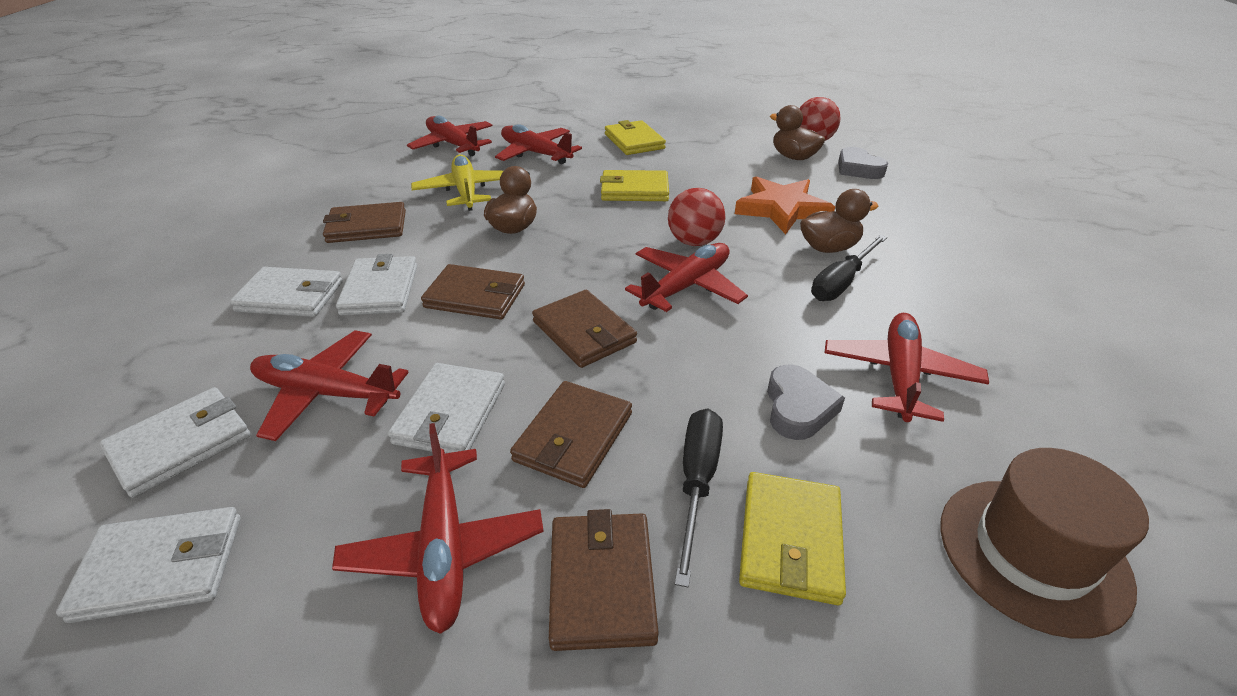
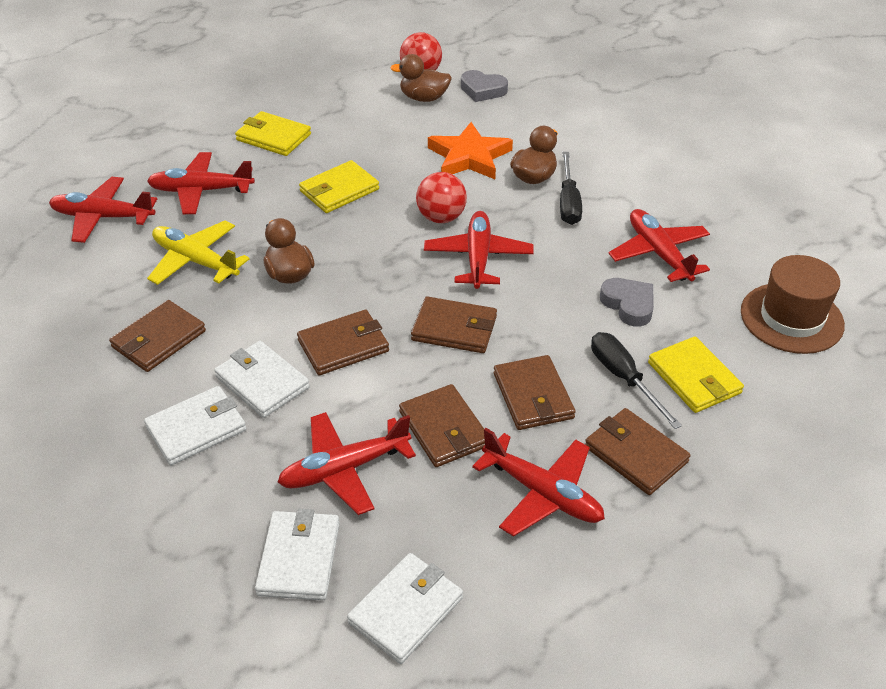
camera: 40 degrees left, 5 degrees up
white wallet [388,363,505,454] -> brown wallet [399,384,485,467]

